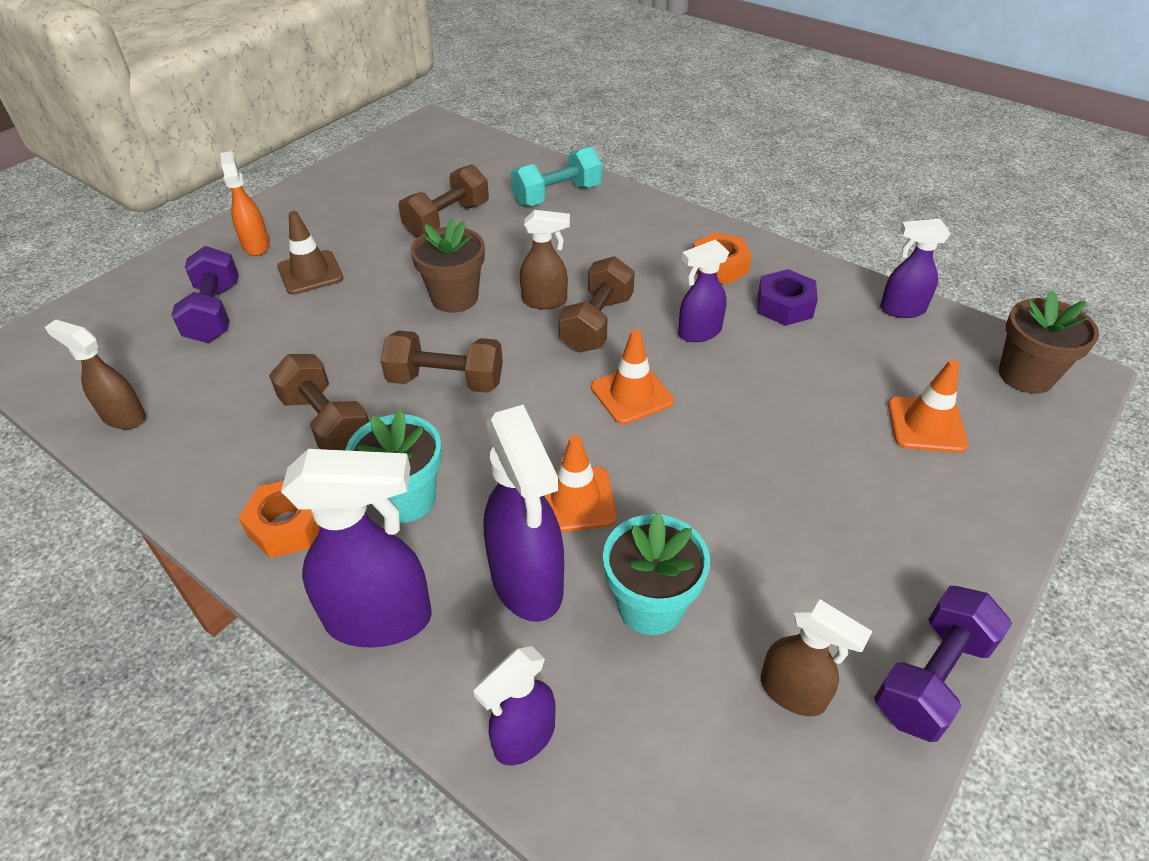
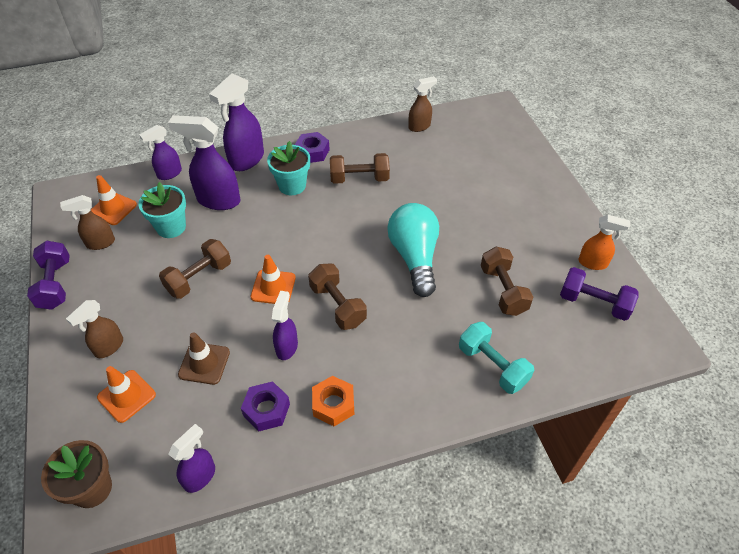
camera: 125 degrees right, 5 degrees up
purple dumbbell [172,246,239,343] -> purple dumbbell moved to [560,267,639,321]
orange spray bottle [220,151,270,256] -> orange spray bottle moved to [578,215,631,270]
orange nut [239,481,320,558] -> purple nut [295,132,330,163]
brown traffic cone [277,211,343,295] -> brown traffic cone moved to [178,332,230,385]
brown dumbbell [380,330,503,393] -> brown dumbbell moved to [159,239,231,299]
brown flower pot [411,219,485,313] -> turquoise light bulb [387,203,439,297]
purple spray bottle [473,646,555,765] -> purple spray bottle turned 120 degrees counterclockwise [139,125,182,180]
turquoise dumbbell [511,147,602,207] -> turquoise dumbbell turned 45 degrees counterclockwise [459,322,534,394]
brown spray bottle [520,210,570,309] -> brown spray bottle moved to [66,300,123,358]
orange traffic cone [544,435,617,532] -> orange traffic cone moved to [91,175,137,225]

